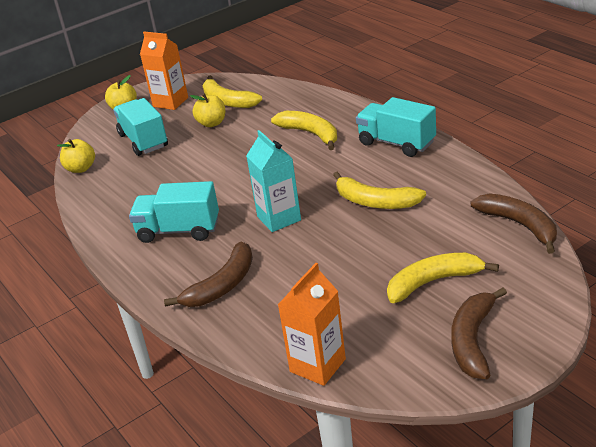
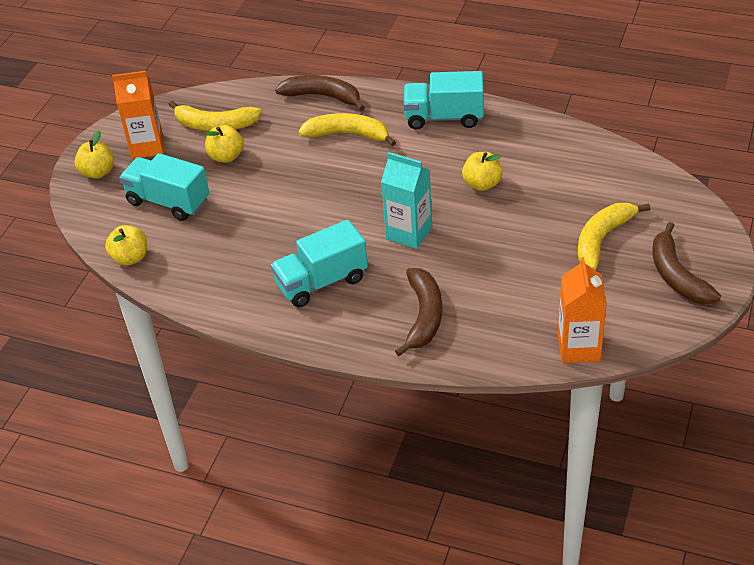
camera: 35 degrees left, 10 degrees up
yellow banana [333,172,426,209] -> yellow apple [462,152,503,191]
brown banana [471,193,557,254] -> brown banana moved to [275,75,365,111]

